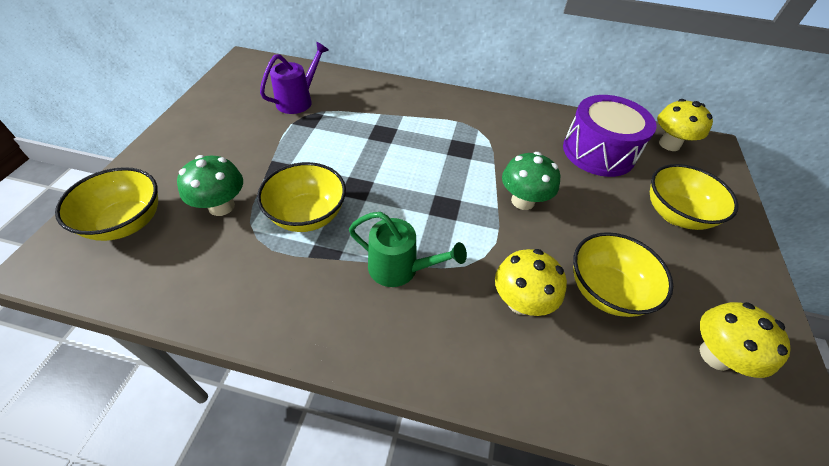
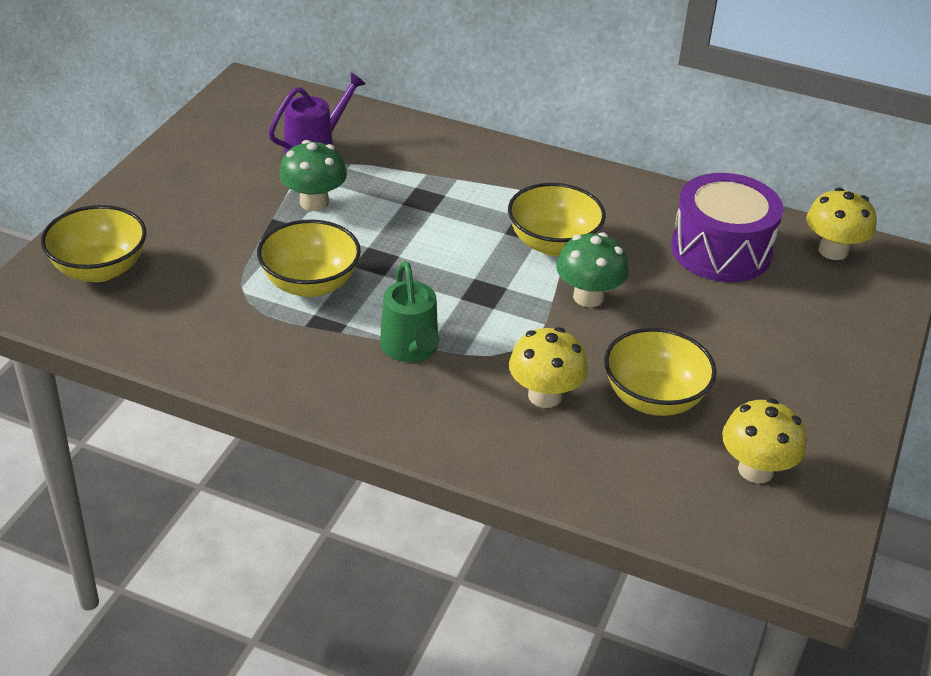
camera: 10 degrees right, 10 degrees down
green mushroom [177,155,243,216] -> green mushroom moved to [279,140,347,211]
green watering can [349,212,467,287] -> green watering can turned 45 degrees clockwise [380,261,439,362]
yellow bowl [650,164,738,230] -> yellow bowl moved to [508,183,606,256]

